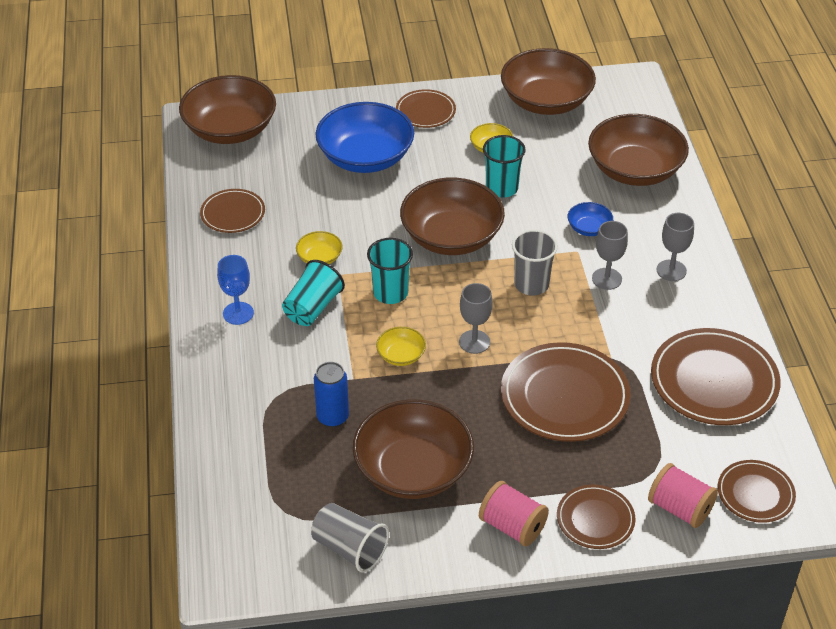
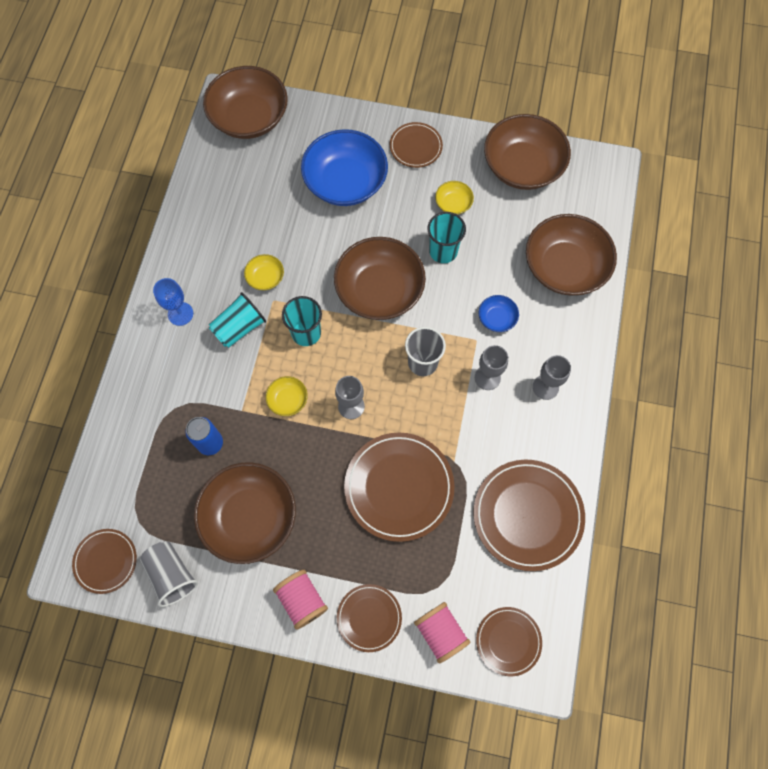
camera: 20 degrees right, 25 degrees up
brown plate [200,189,265,233] -> brown plate moved to [72,529,137,594]

